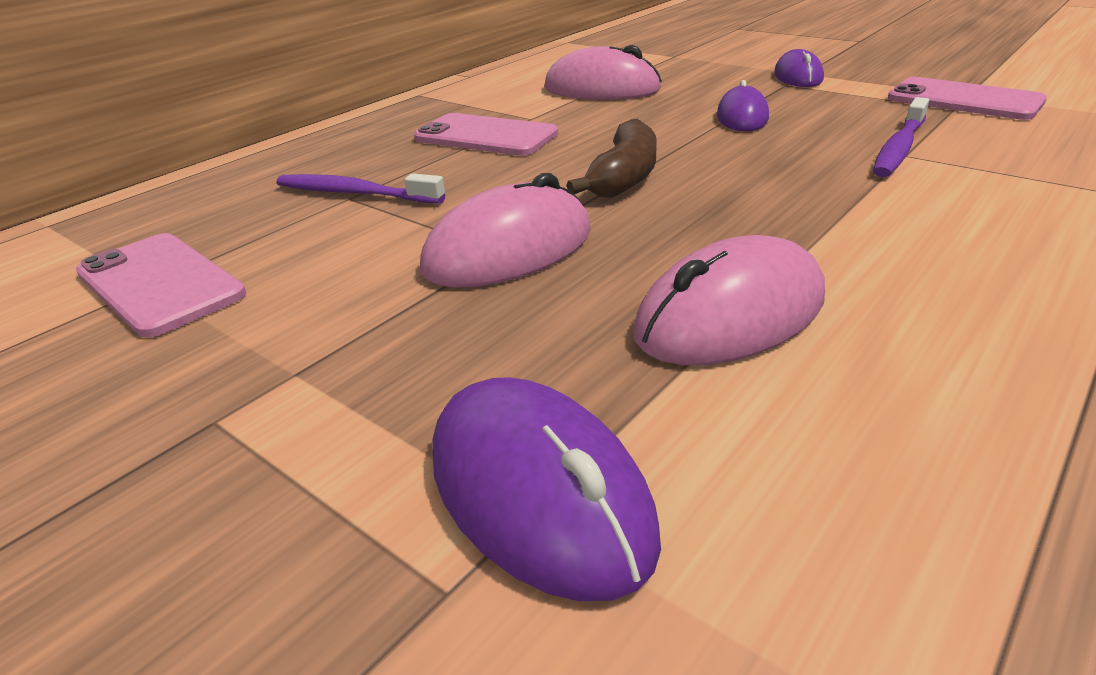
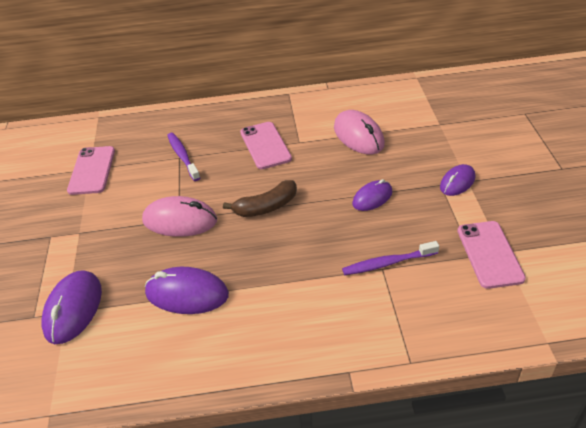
camera: 45 degrees right, 10 degrees up
pink mouse [633,235,825,365] -> purple mouse [145,267,229,314]

